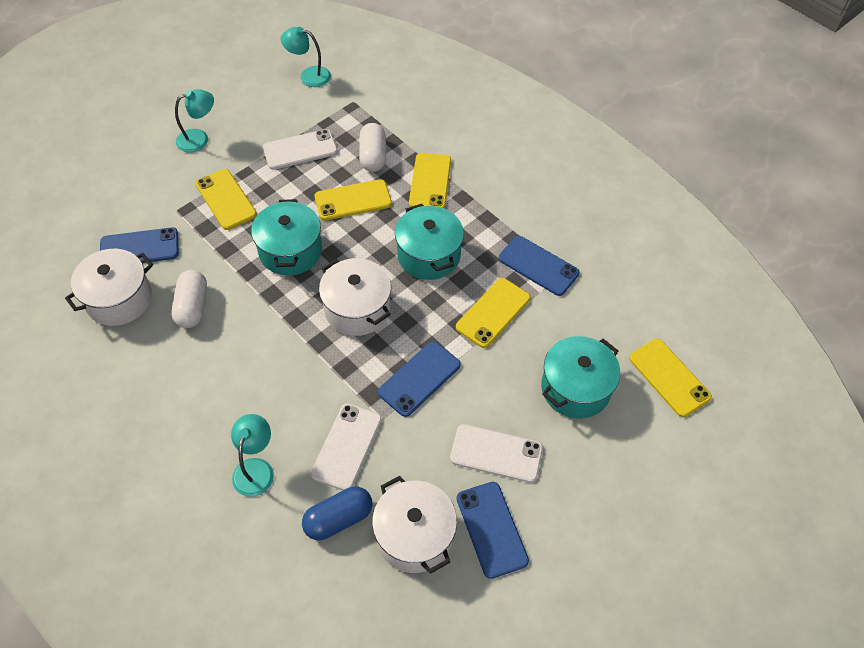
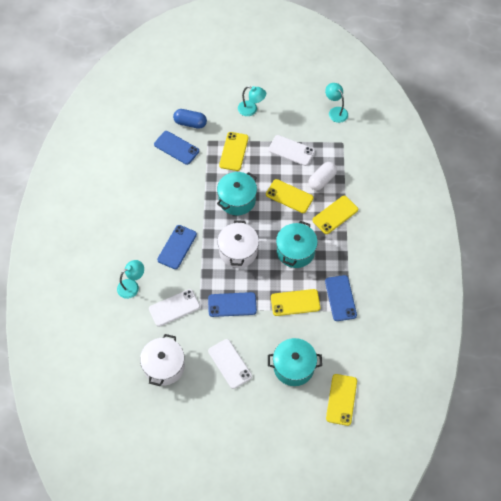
camera: 45 degrees right, 5 degrees up
white pot [65,249,153,326] -> none
white capsule [171,270,207,328] -> none
blue capsule [302,487,372,540] -> blue capsule moved to [173,109,207,129]
blue phone [456,482,529,579] -> blue phone moved to [157,225,197,269]

